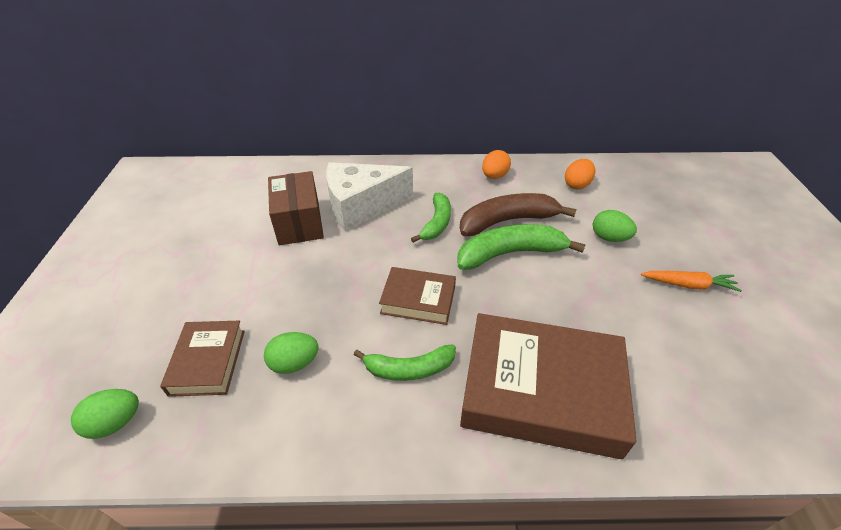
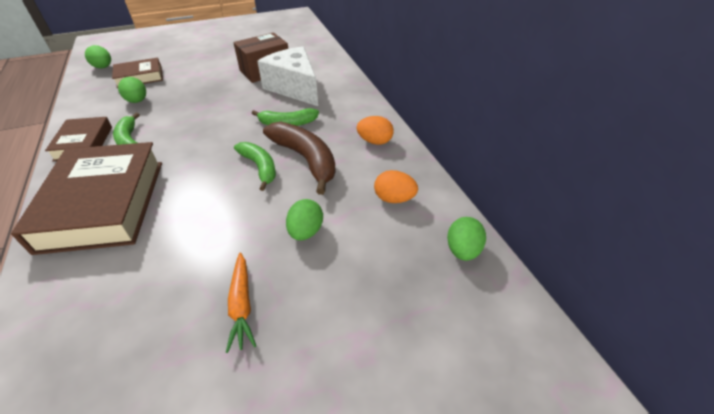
camera: 70 degrees right, 0 degrees up
brown book [379,267,456,325] -> brown book moved to [45,117,112,161]
green banana [457,224,586,270] -> green banana [234,142,276,191], size x0.64
none -> green egg [447,217,486,261]

